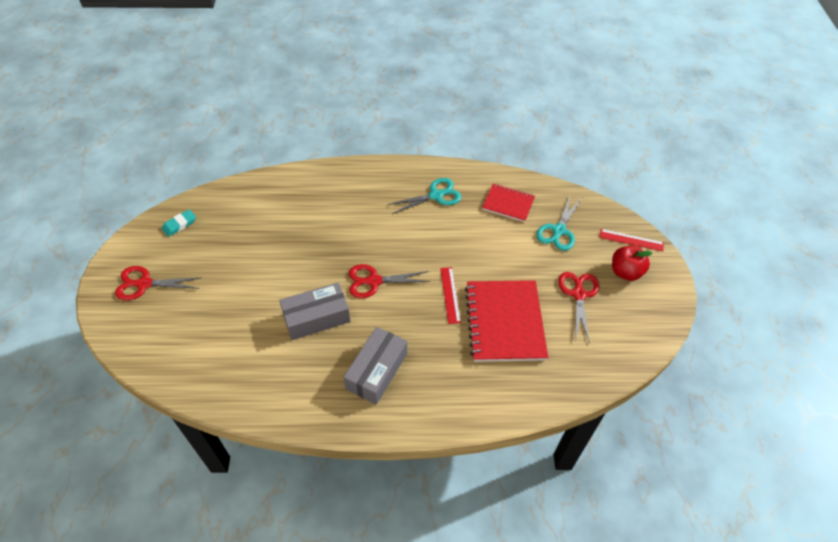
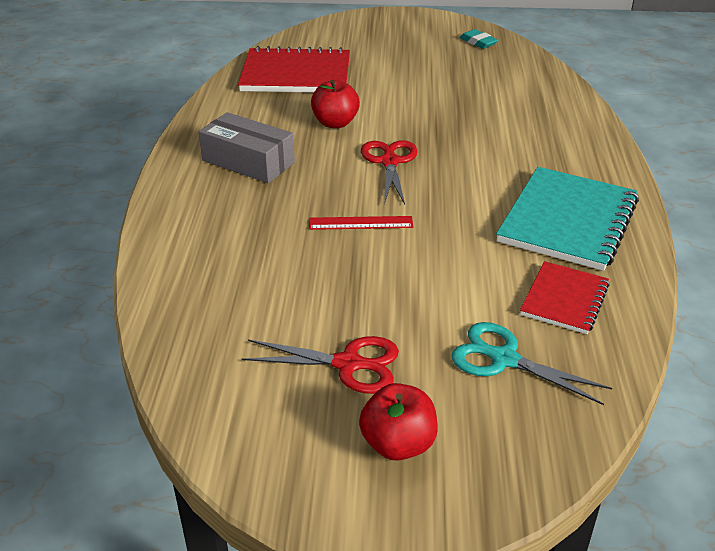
camera: 95 degrees right, 15 degrees down
red scissors [115,266,200,300] -> none
grey box [279,282,351,340] -> red apple [311,80,360,128]
turquoise scissors [387,178,462,214] -> turquoise notebook [496,167,639,271]
red notebook [465,280,548,362] -> red notebook moved to [238,46,350,93]
red ruler [600,229,664,251] -> none

